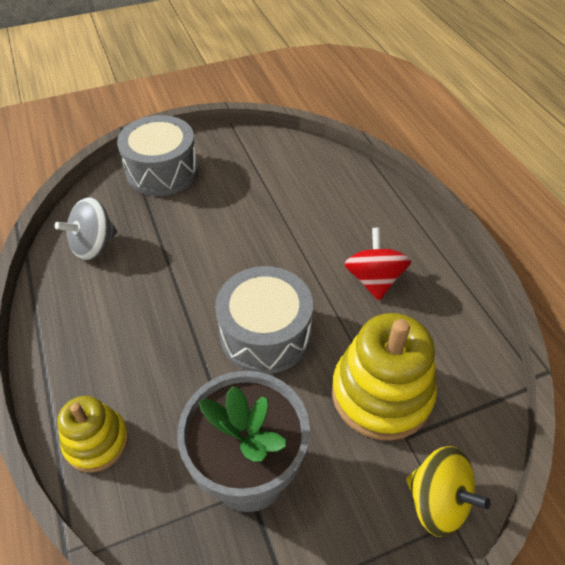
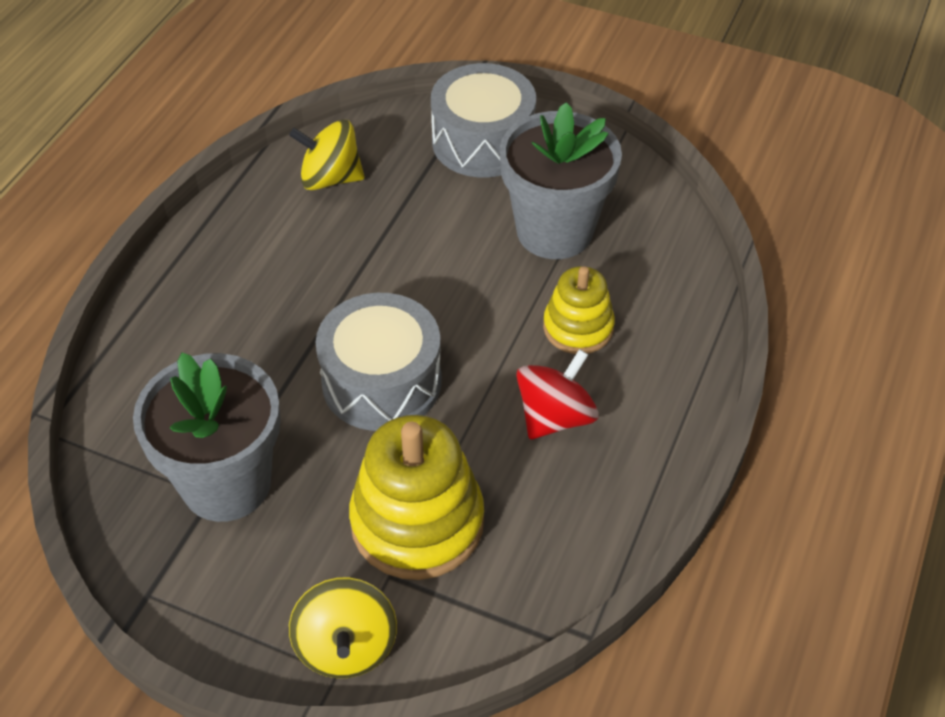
camera: 45 degrees right, 0 degrees up
grey spinning top [55,197,117,260] -> yellow spinning top [289,120,365,190]
yellow stacking toy [57,396,128,472] -> yellow stacking toy moved to [543,266,615,354]
none -> grey flower pot [499,102,622,259]

